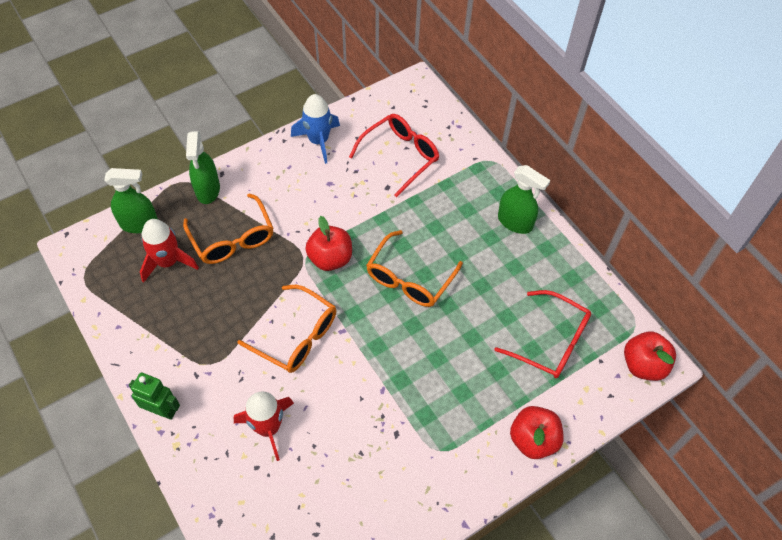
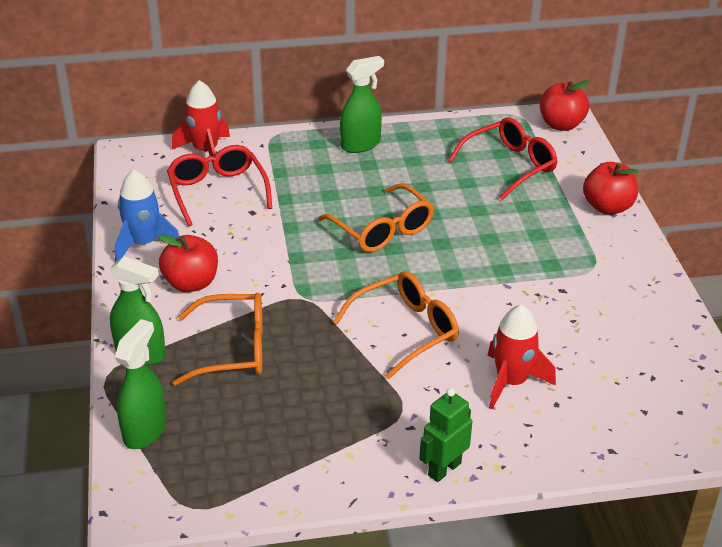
camera: 65 degrees left, 20 degrees down
red rocket [140,219,199,283] -> red rocket moved to [172,80,230,163]
red apple [305,216,352,271] -> red apple moved to [158,234,218,292]

